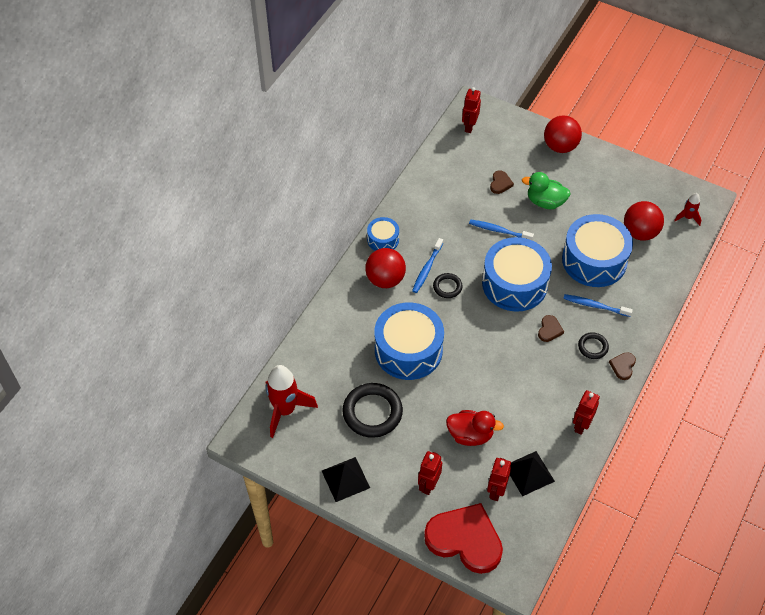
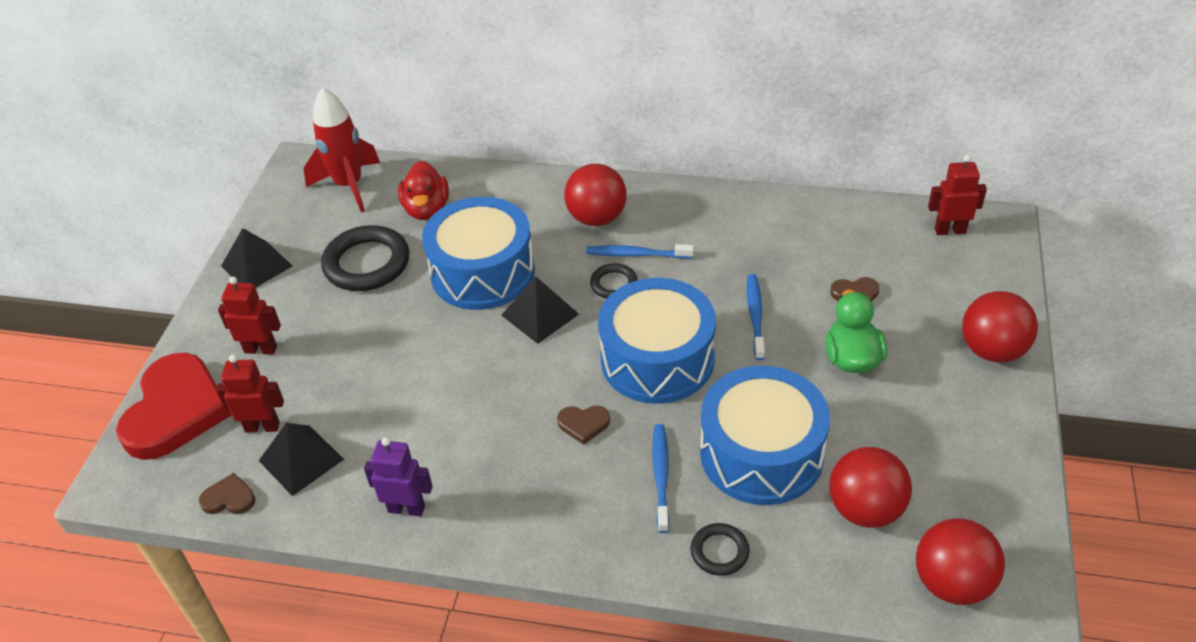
camera: 75 degrees right, 10 degrees down
blue drum [367,217,399,251] -> none
red duck [446,410,504,446] -> red duck moved to [398,161,449,220]
red robot [573,390,600,435] -> purple robot [364,437,433,517]
black ring [578,332,609,359] -> black ring moved to [691,523,750,576]
brown heart [609,352,636,380] -> brown heart moved to [199,473,255,514]
red rocket [674,193,701,226] -> red ball [916,518,1005,605]
none -> black pyramid [501,276,579,344]

